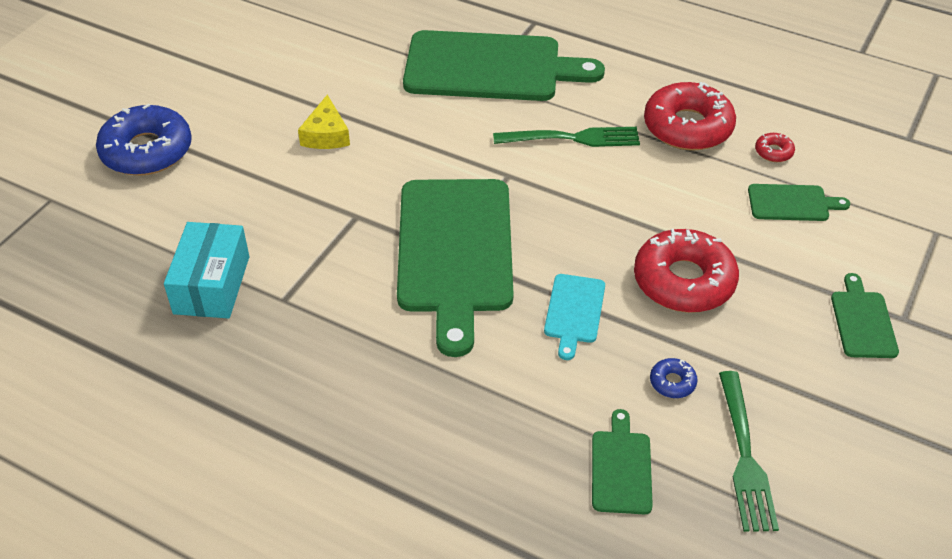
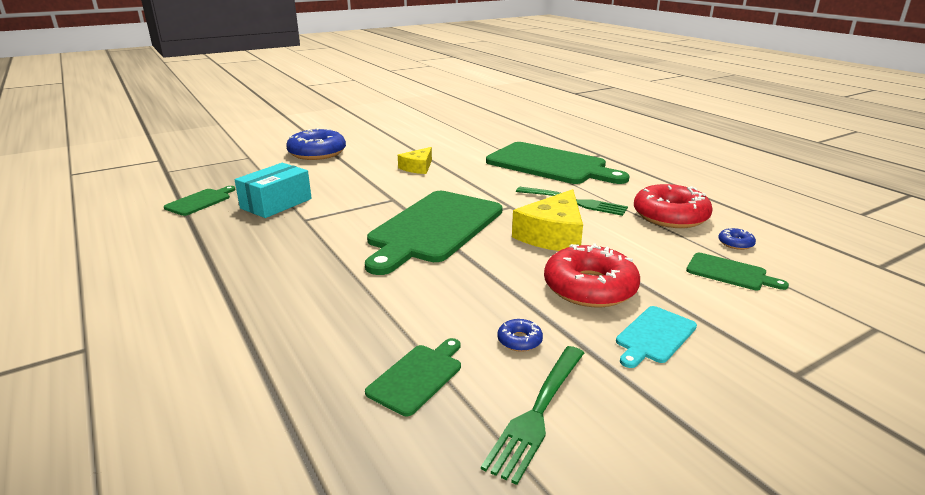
camera: 30 degrees right, 20 degrees down
turquoise cutting board [544,274,605,360] -> turquoise cutting board moved to [616,306,697,368]
red donut [755,133,795,162] -> blue donut [718,227,756,250]
green cutting board [831,273,899,358] -> green cutting board moved to [164,186,236,216]
none -> yellow cheese [512,189,583,251]

